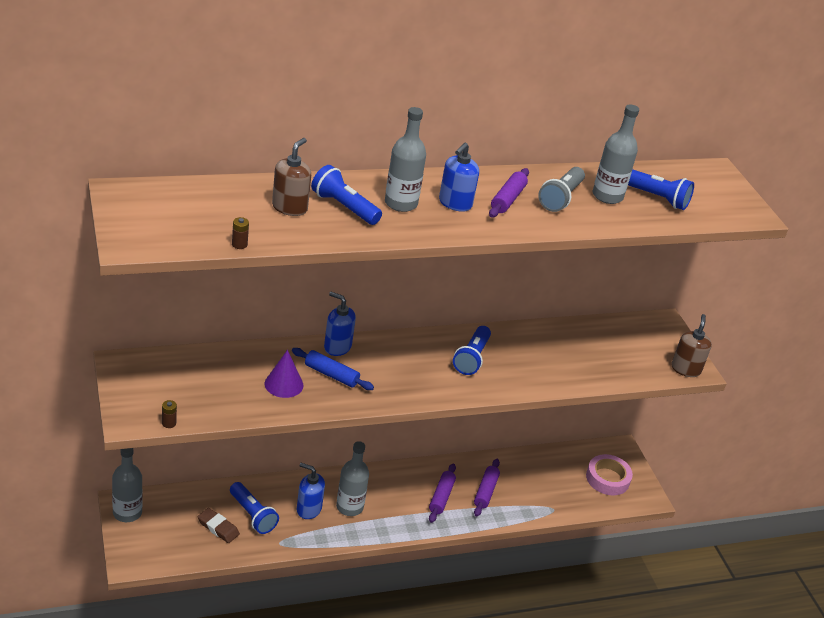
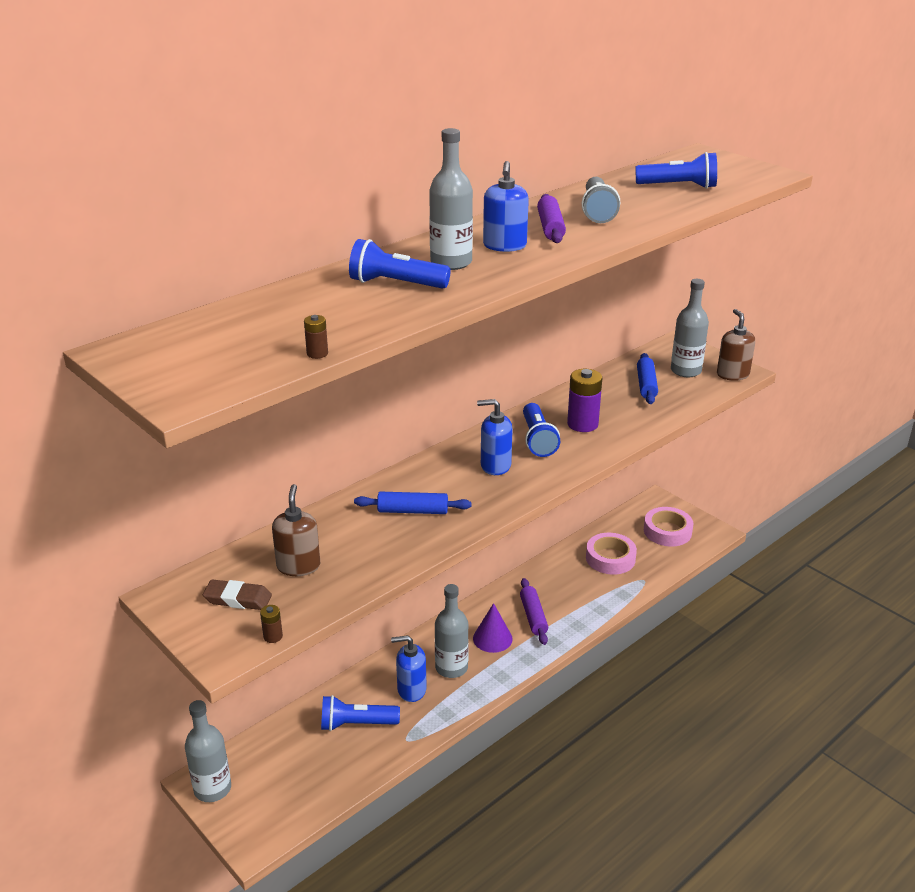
camera: 20 degrees left, 5 degrees down
brown eraser [197,508,240,543] -> brown eraser moved to [203,579,272,610]
blue flashlight [230,482,279,534] -> blue flashlight turned 150 degrees clockwise [321,695,400,731]
purple cone [265,350,303,398] -> purple cone moved to [473,603,513,653]
brown soap dispenser [272,138,311,216] -> brown soap dispenser moved to [272,484,320,576]
blue soap dispenser [324,292,356,356] -> blue soap dispenser moved to [477,399,513,475]
purple rolling pin [474,459,500,517] -> none
grey bottle [593,104,639,204] -> grey bottle moved to [671,279,709,377]
none -> purple battery [567,369,602,432]
none -> pink tape [586,533,637,575]
none -> blue rolling pin [637,353,658,404]

